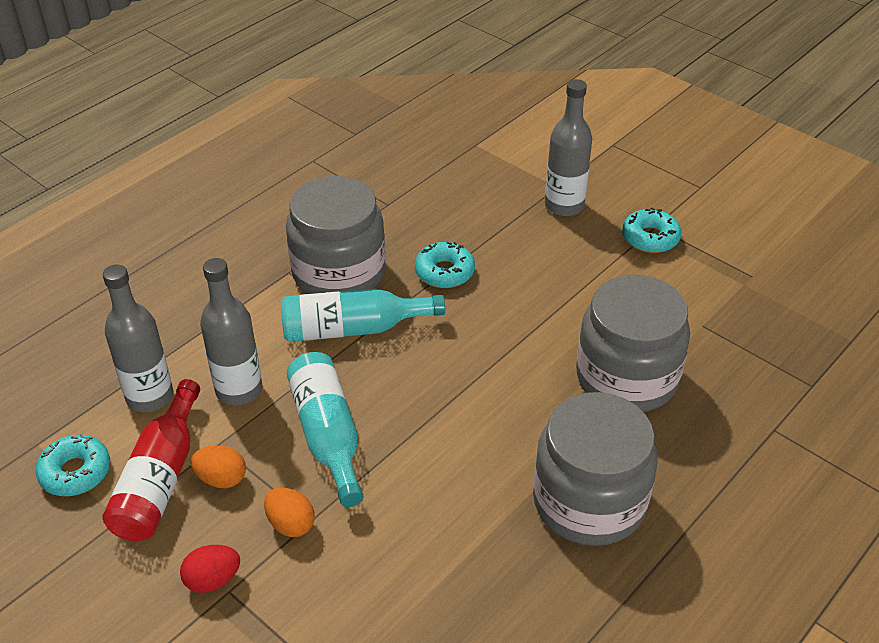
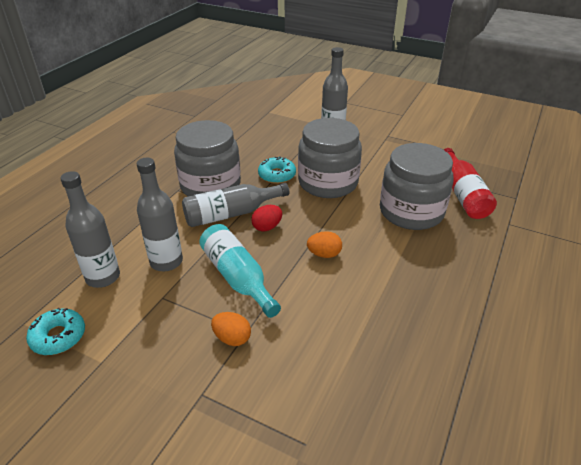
camera: 15 degrees left, 5 degrees down
red bottle [102,379,200,541] -> red bottle moved to [444,148,497,219]
red egg [180,545,240,593] -> red egg moved to [251,205,282,232]
orange egg [191,445,246,488] -> orange egg moved to [307,231,342,258]
turquoise bottle [281,288,445,342] -> grey bottle [182,183,289,227]
grey jar [533,392,657,546] -> grey jar moved to [298,118,362,198]
turquoise donut [622,207,681,253] -> none

